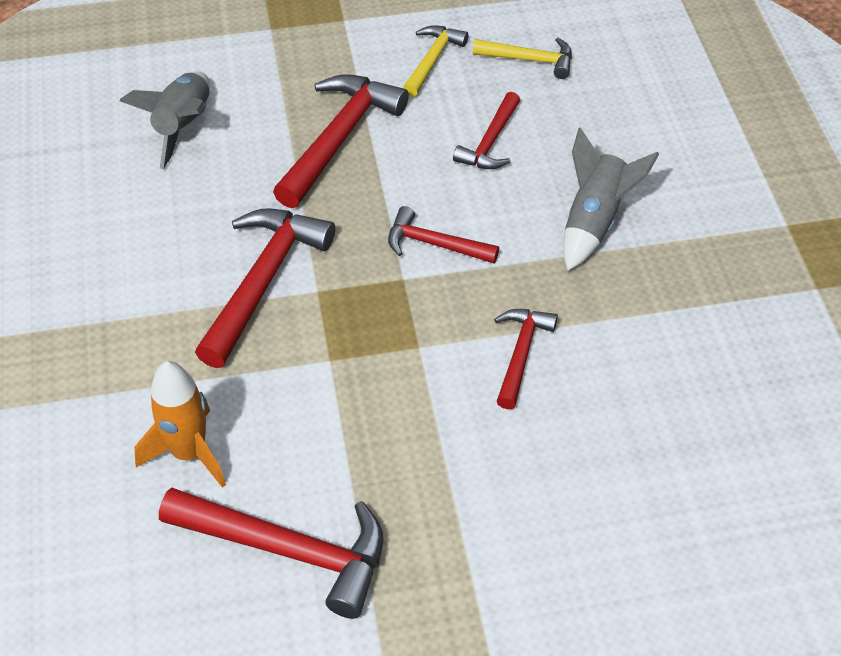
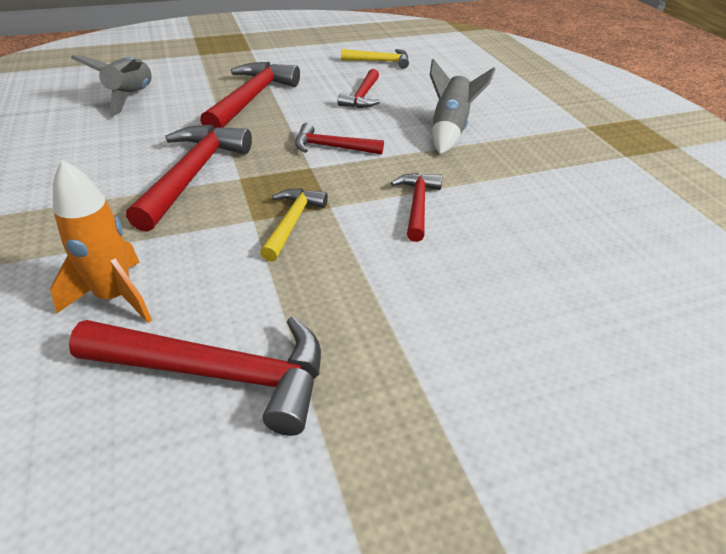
camera: 10 degrees left, 10 degrees down
yellow hammer [403,25,468,97] -> yellow hammer moved to [260,189,328,262]

